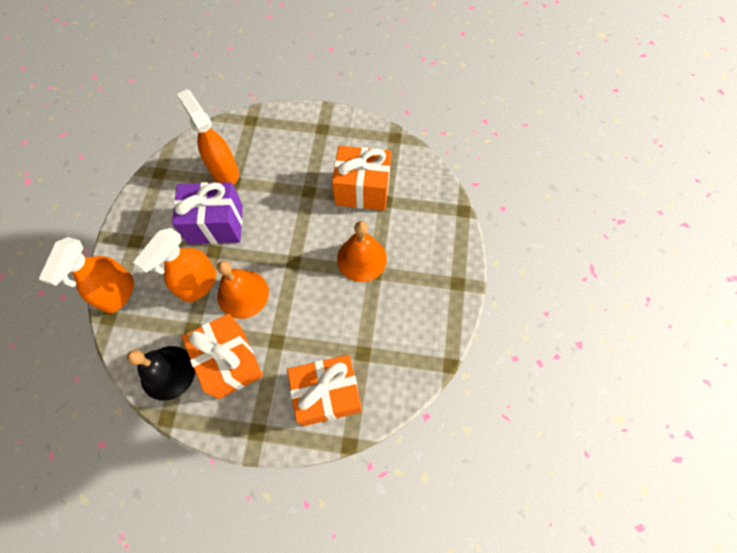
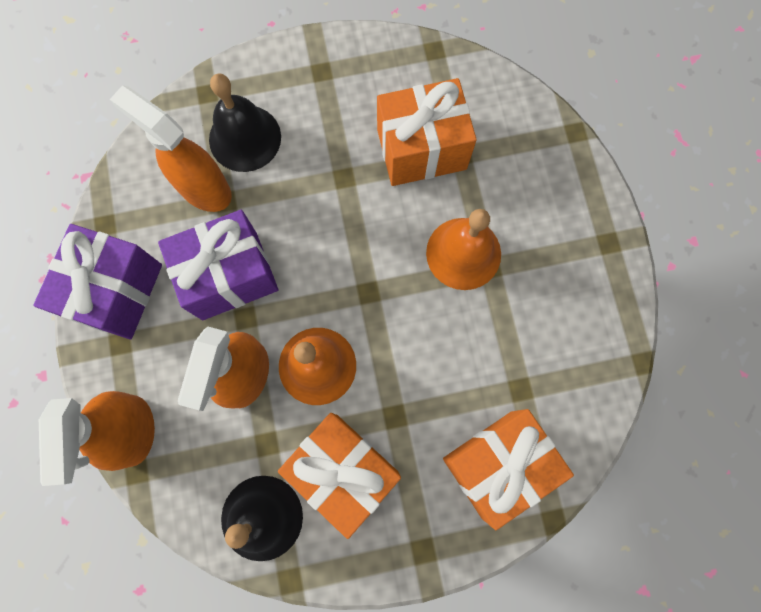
camera: 20 degrees left, 10 degrees up
none -> purple gift [33,224,162,340]
none -> black bell [209,73,281,172]

